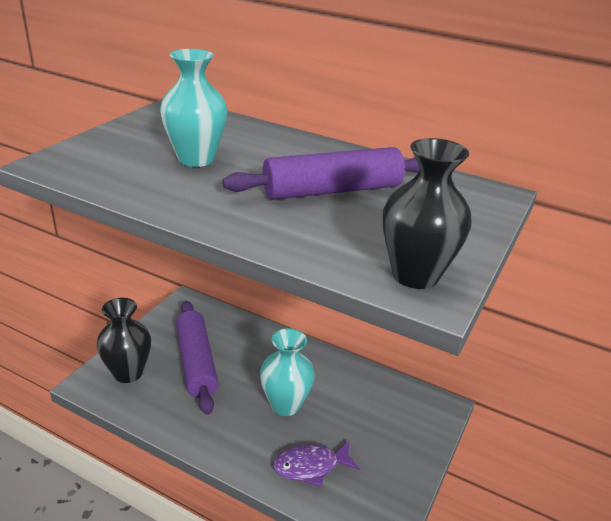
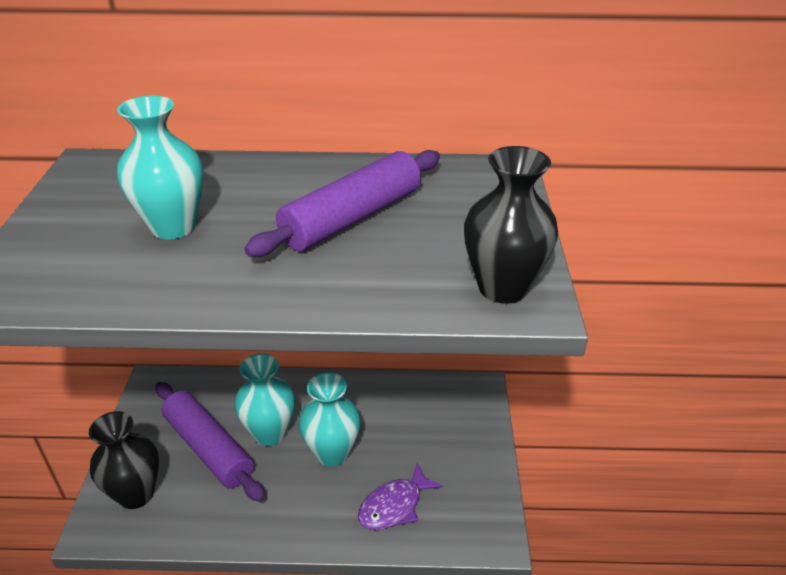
camera: 25 degrees left, 5 degrees up
none -> turquoise vase [234,353,295,446]

